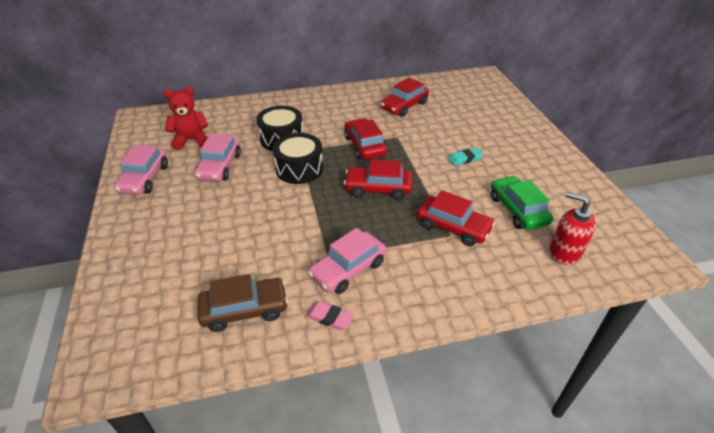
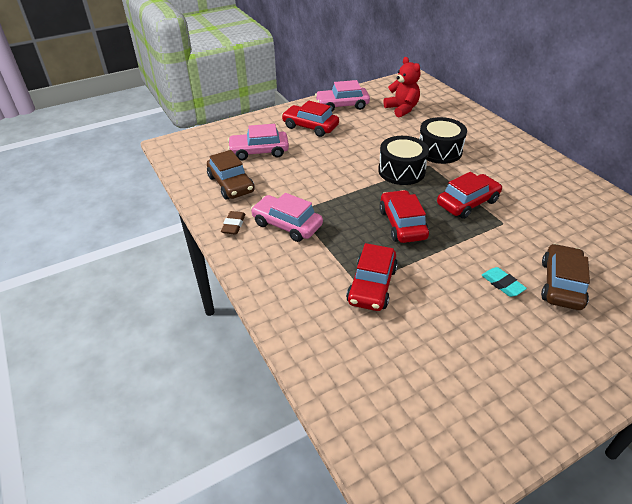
camera: 75 degrees right, 0 degrees up
pink car [194,134,241,181] -> pink car moved to [228,124,289,161]
pink eraser [306,301,354,330] -> brown eraser [221,211,245,235]
red car [381,78,429,117] -> red car moved to [282,100,339,137]
green car [491,176,553,230] -> none
red soap dispenser [549,192,596,265] -> none
none -> brown car [541,244,590,310]

